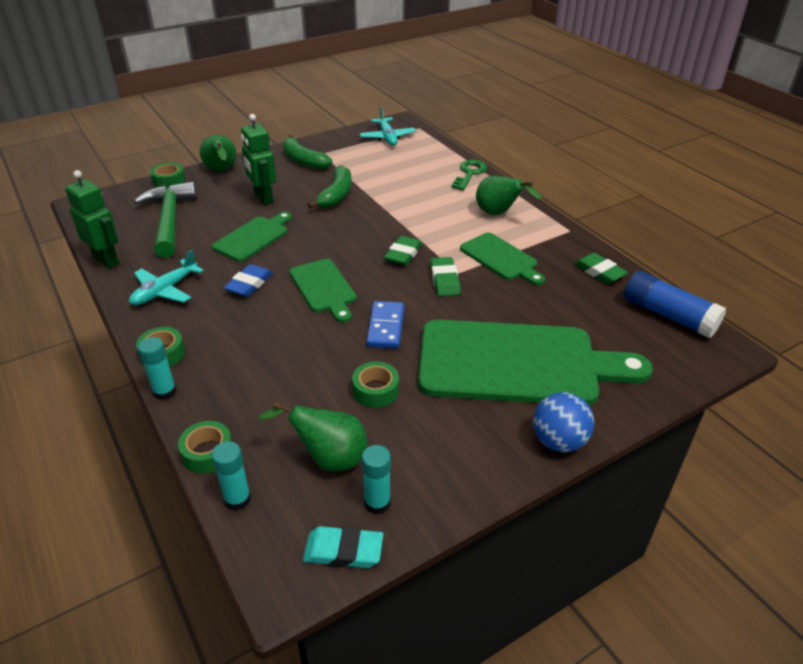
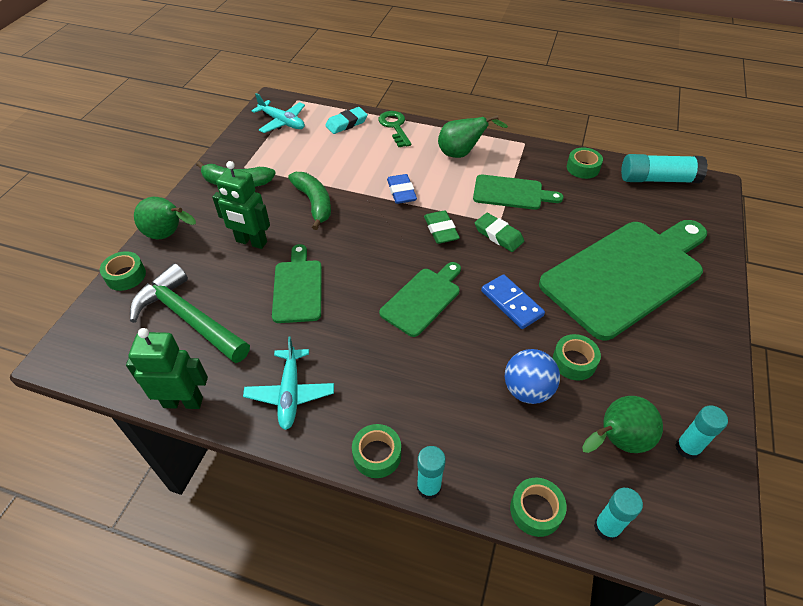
camera: 40 degrees left, 10 degrees up
blue eraser [223,264,273,297] -> blue eraser moved to [387,174,417,204]
green cutting board [289,259,357,323] -> green cutting board turned 75 degrees counterclockwise [379,262,461,337]
turquoise eraser [303,526,383,568] -> turquoise eraser moved to [325,107,368,134]
blue ball [533,392,594,452] -> blue ball moved to [505,349,560,404]
green eraser [574,253,628,284] -> green tape [567,148,603,179]
blue glue stick [624,271,726,338] -> turquoise glue stick [621,154,708,183]

